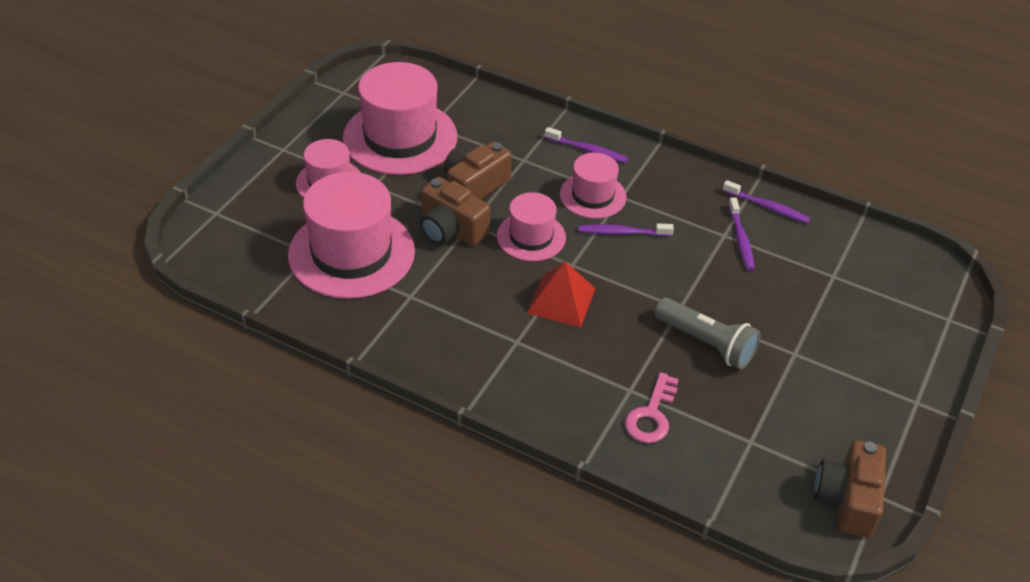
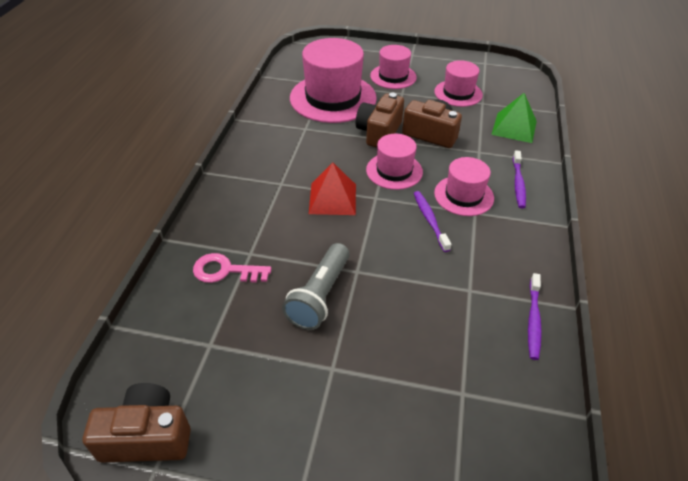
camera: 75 degrees right, 0 degrees up
pink hat [343,62,457,175] -> pink hat [434,60,483,107], size x0.56
purple toothbrush [728,197,755,271] -> none
none -> green pyramid [491,93,537,143]

